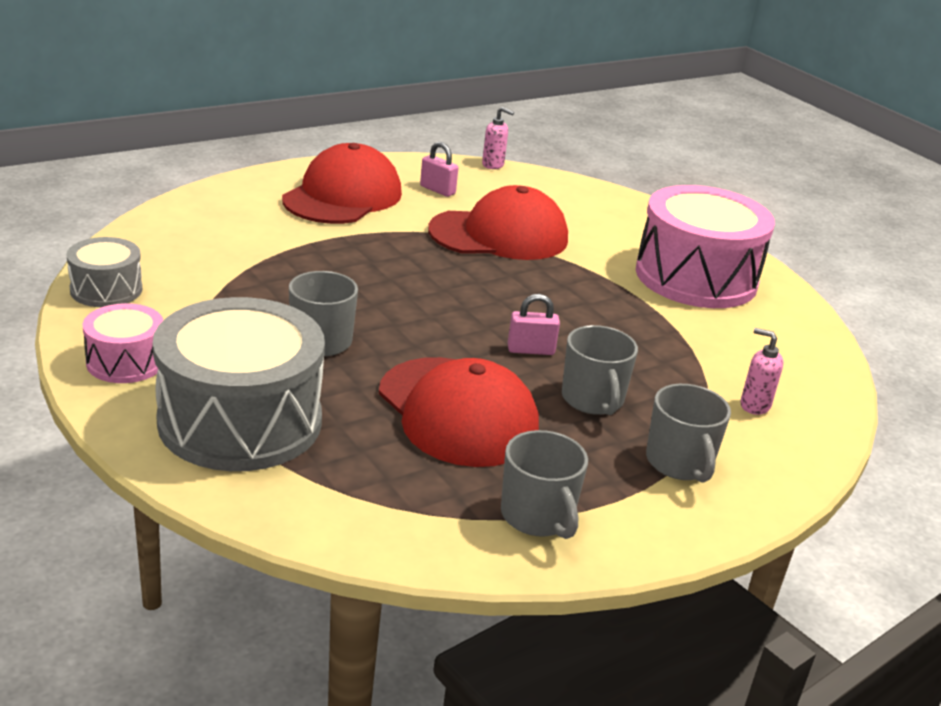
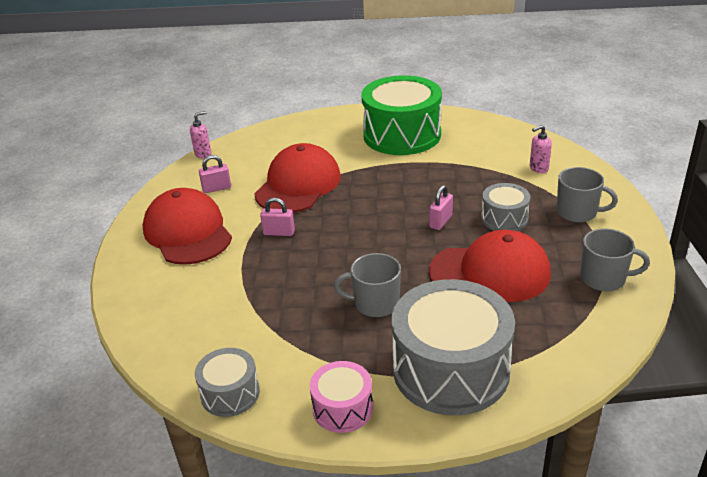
camera: 50 degrees left, 5 degrees up
grey mug [562,325,638,415] -> grey drum [481,183,530,231]
pink drum [636,185,775,308] -> green drum [361,75,442,155]
none -> pink padlock [260,197,295,236]

